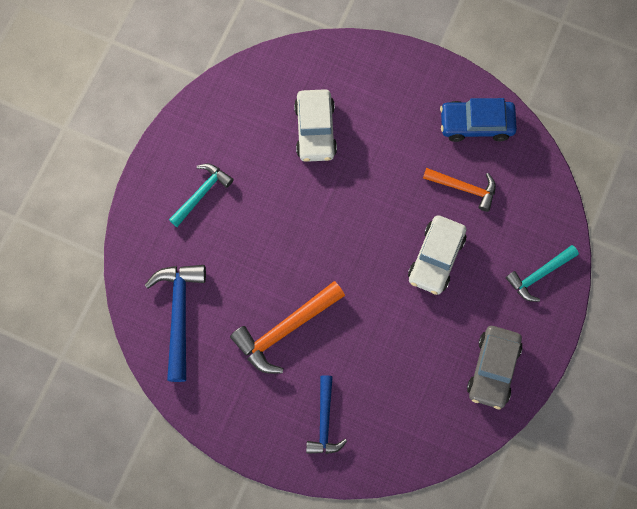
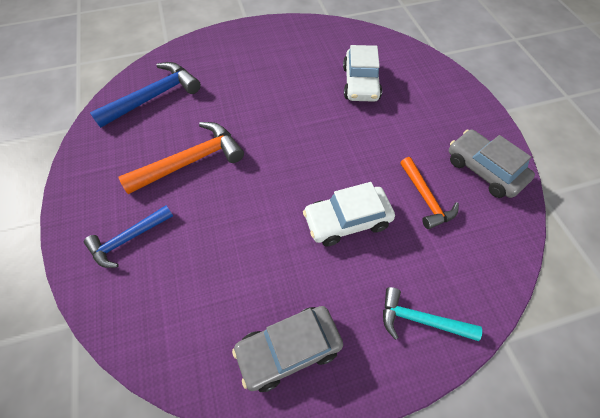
camera: 50 degrees right, 15 degrees down
turquoise hammer [169,164,234,227] -> none
orange hammer [230,281,345,374] -> orange hammer turned 135 degrees clockwise [118,122,244,194]
white car [294,89,337,162] -> white car turned 45 degrees counterclockwise [343,45,382,102]
blue car [440,98,517,142] -> grey car [449,130,535,198]

